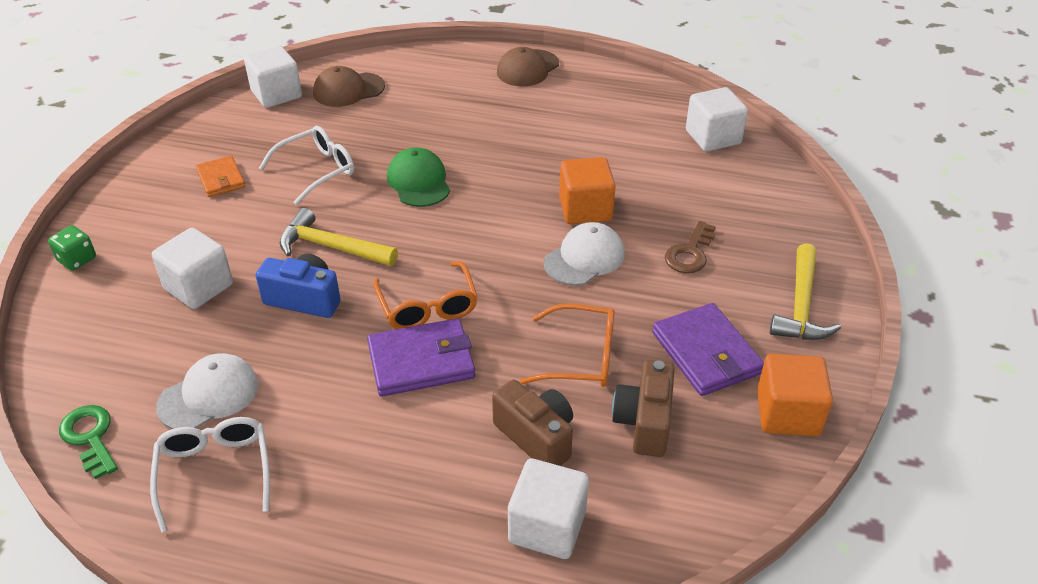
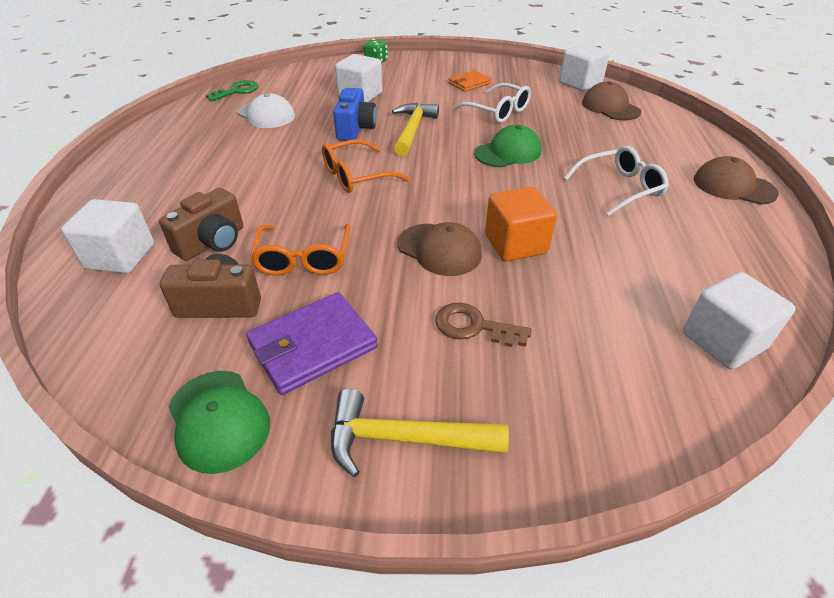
camera: 80 degrees right, 0 degrees up
white glasses [150,417,270,533] -> white glasses moved to [564,146,669,216]
purple wallet [367,318,475,397] -> none
white cap [544,222,625,286] -> brown cap [398,222,482,276]
orange cube [757,354,833,436] -> green cap [168,371,270,474]

